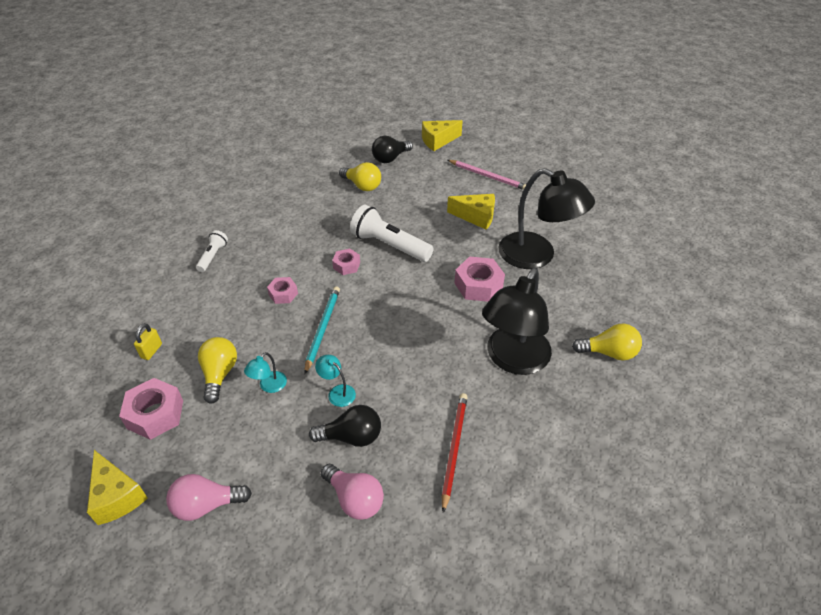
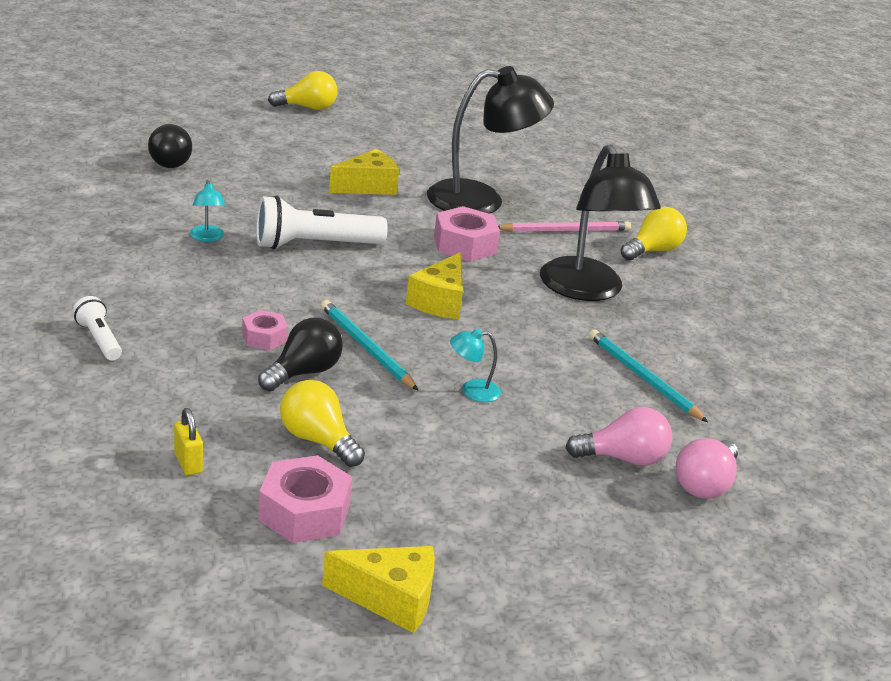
camera: 50 degrees left, 15 degrees down
pink light bulb [166,474,252,521] -> pink light bulb moved to [676,438,738,499]
turquoise lamp [244,352,287,393] -> turquoise lamp moved to [190,180,226,242]
black light bulb [309,405,381,447] -> black light bulb moved to [258,318,343,391]
pink nut [332,249,360,275] -> none
yellow light bulb [339,162,381,191] -> yellow light bulb moved to [268,71,338,110]
yellow cheese [422,120,463,151] -> yellow cheese moved to [406,252,463,319]
red pencil [442,393,467,513] -> turquoise pencil [589,329,708,422]
pink pencil [448,160,526,190] -> pink pencil moved to [498,221,631,232]

